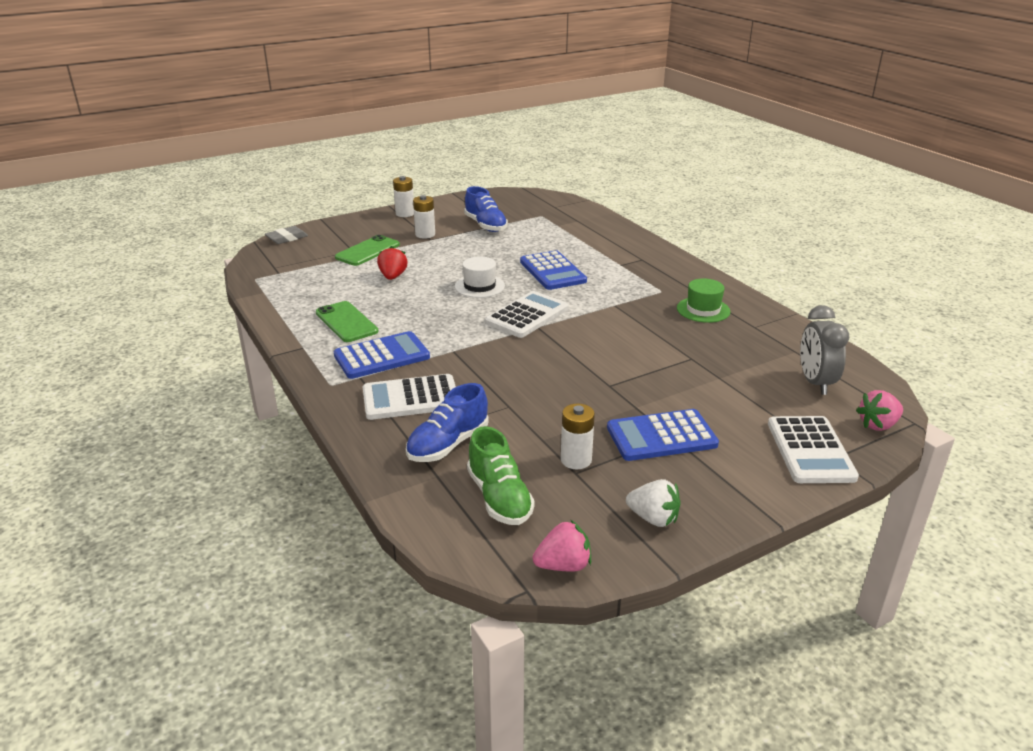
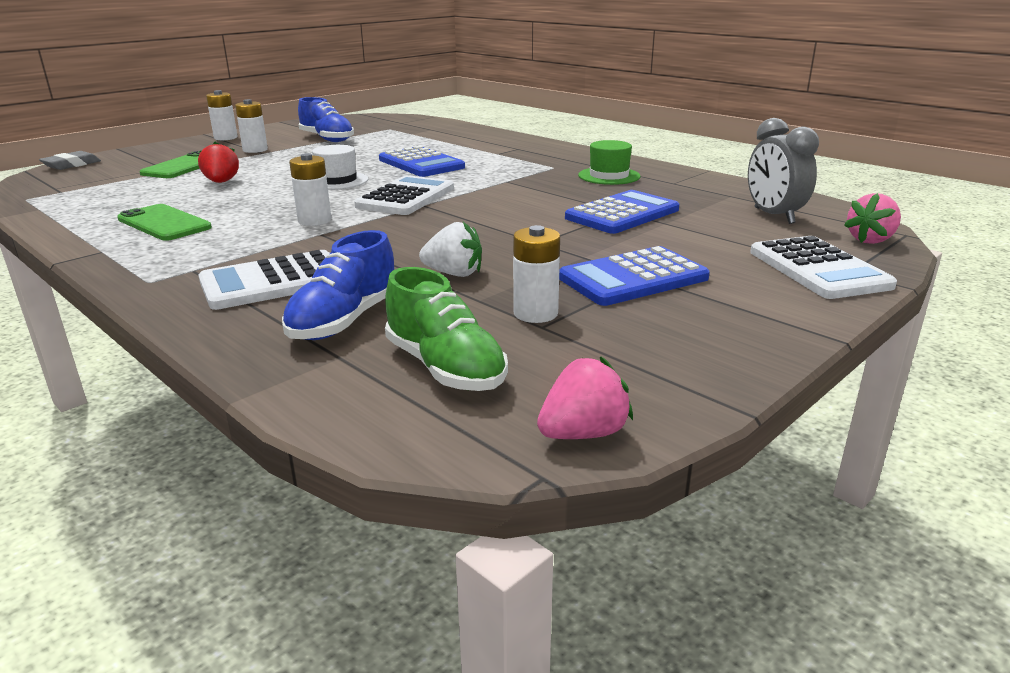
camera: 15 degrees left, 5 degrees down
blue calculator [334,331,430,379] -> blue calculator moved to [565,190,679,234]
white strawberry [626,479,681,527] -> white strawberry moved to [419,222,482,277]
none -> white battery [289,153,331,226]

